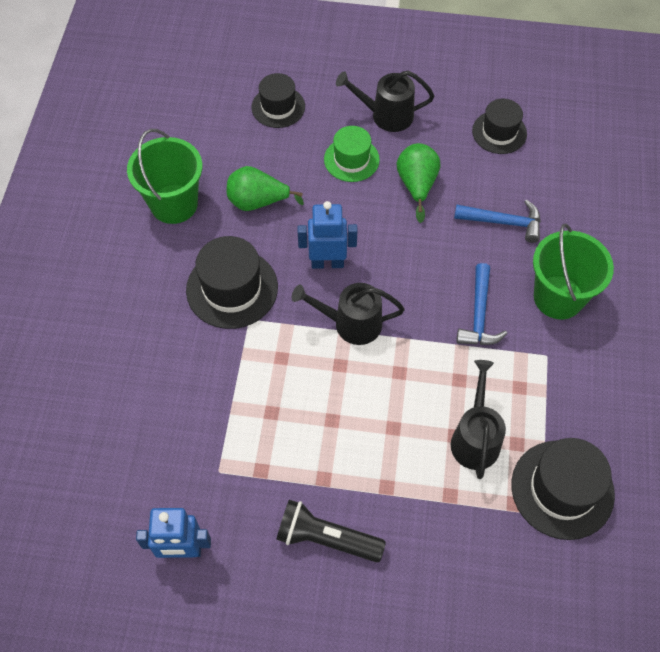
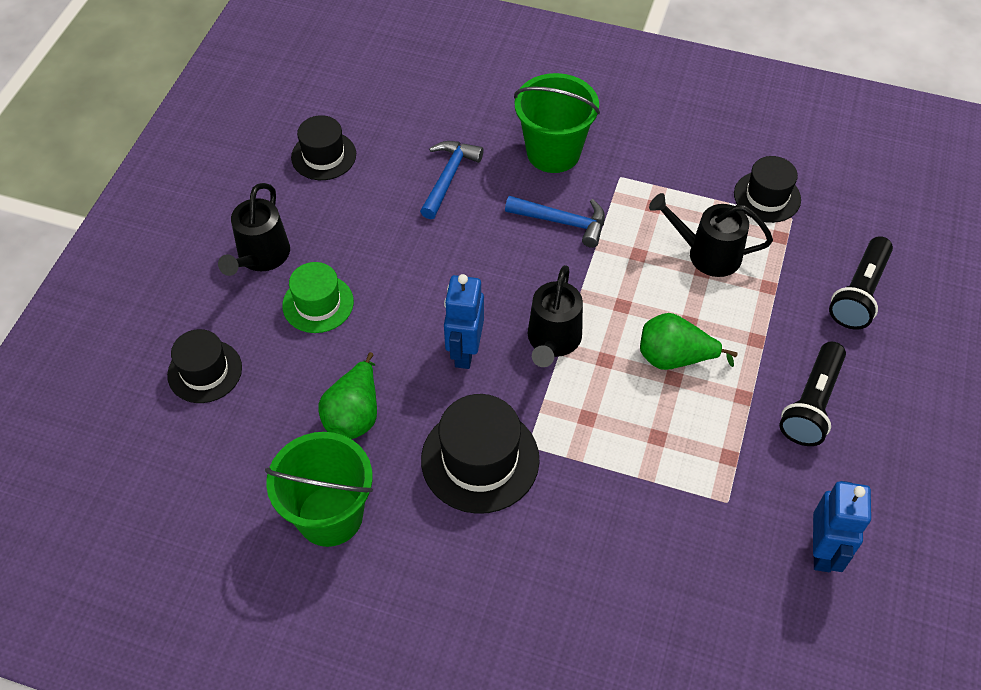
camera: 80 degrees left, 5 degrees down
green pear [397,143,440,223] -> green pear moved to [640,313,738,370]
black hat [511,438,615,540] -> black hat [734,156,801,223], size x0.66
none -> black flashlight [829,236,893,329]

